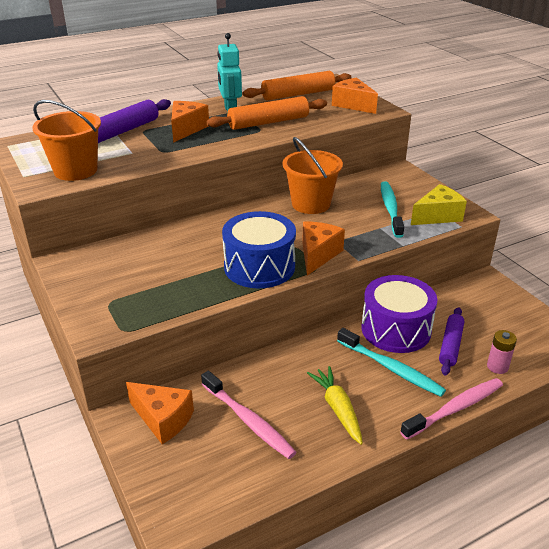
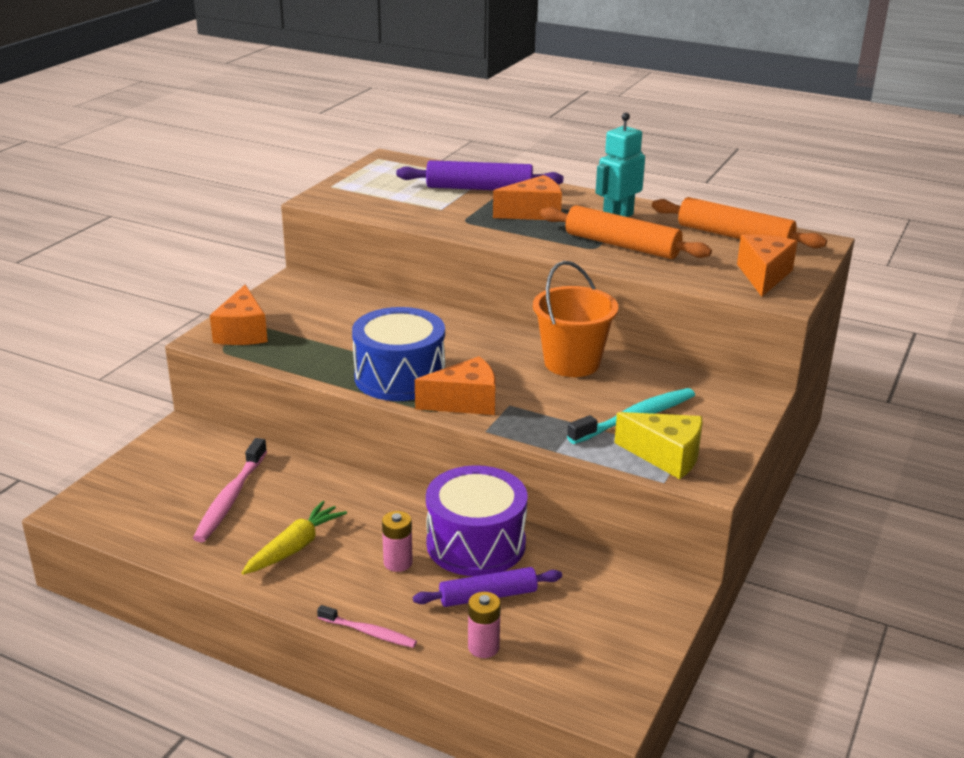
camera: 55 degrees right, 5 degrees down
orange bucket [32,100,101,181] -> none
orange cheese [126,382,194,444] -> orange cheese moved to [210,285,268,345]
turquoise toothbrush [337,328,446,397] -> pink battery [382,511,413,572]
pink toothbrush [400,378,503,439] -> pink toothbrush [317,605,417,648], size x0.60

